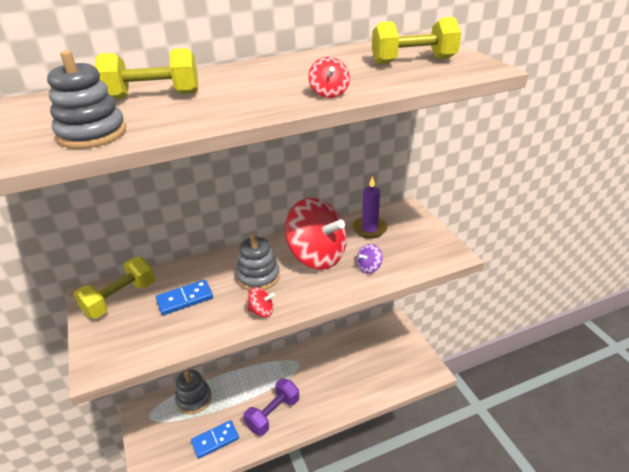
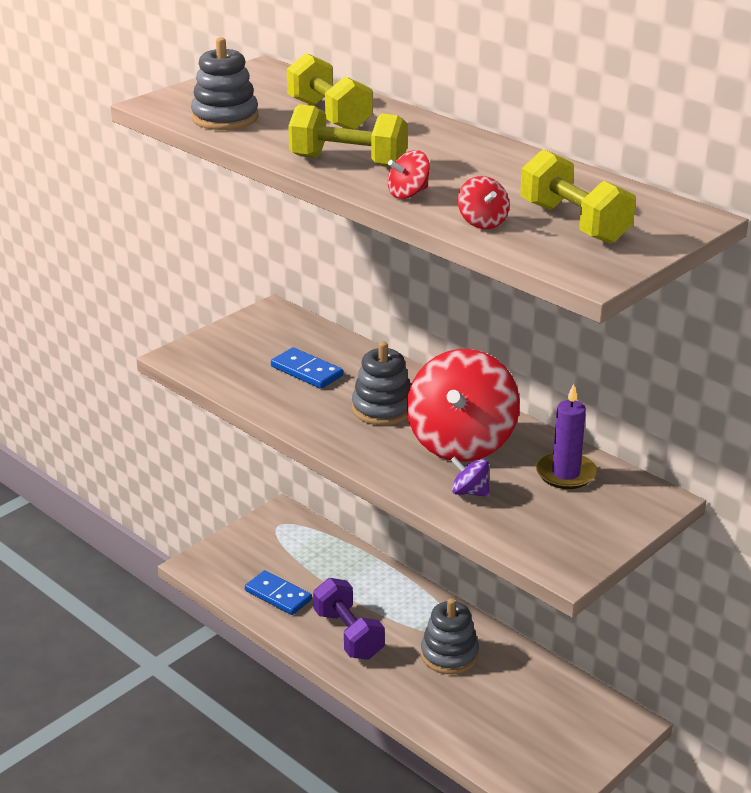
camera: 65 degrees right, 5 degrees down
yellow dumbbell [74,257,155,318] -> yellow dumbbell moved to [288,104,408,167]
grey stacking toy [175,369,212,414] -> grey stacking toy moved to [421,598,479,674]
purple dumbbell [243,378,299,436] -> purple dumbbell turned 45 degrees clockwise [313,578,385,660]
red spinning top [248,287,275,318] -> red spinning top moved to [458,176,510,229]

